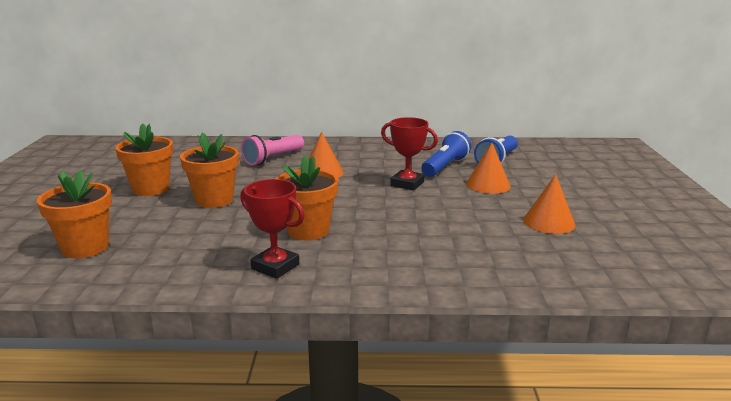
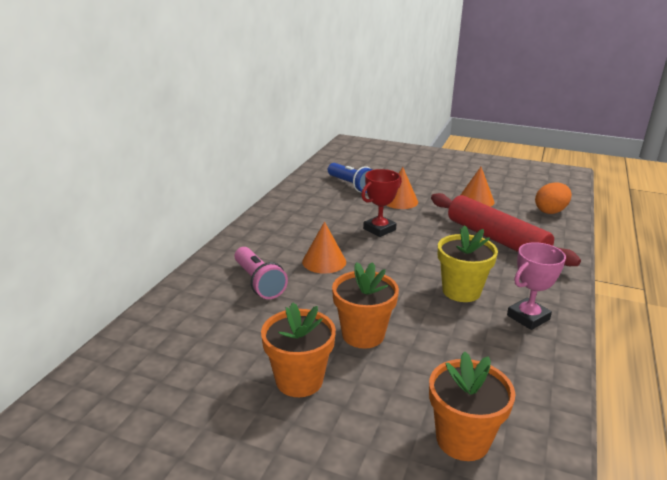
camera: 70 degrees left, 5 degrees up
red trophy [240,179,305,279] -> pink trophy [507,242,566,330]
orange flower pot [276,156,338,240] -> yellow flower pot [438,225,498,302]
blue flashlight [421,131,471,177] -> none
none -> red rolling pin [431,193,581,266]
none -> orange egg [535,182,572,214]

